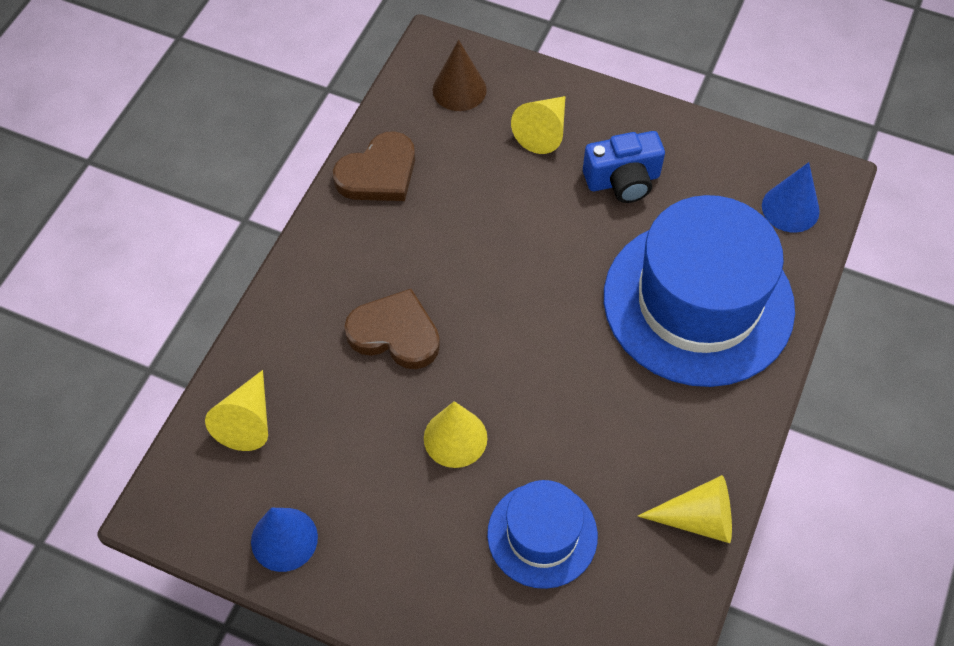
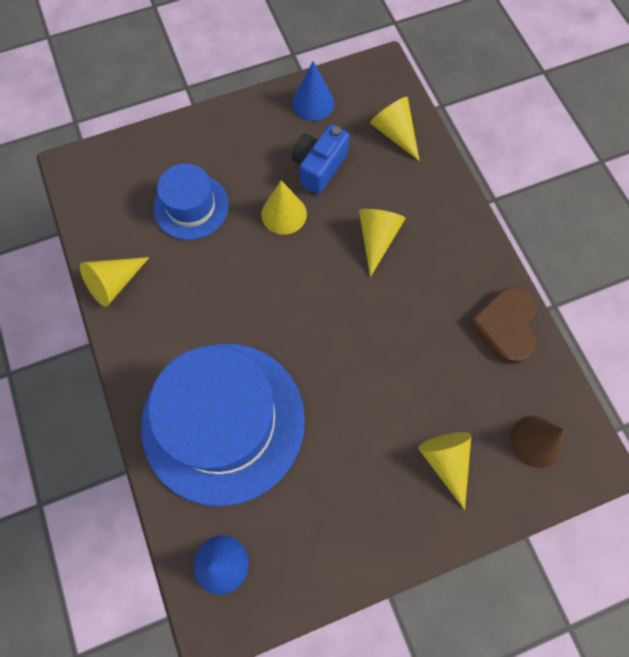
camera: 135 degrees right, 10 degrees up
brown heart [344,289,440,369] -> yellow cone [359,209,406,277]
blue camera [583,131,665,203] -> blue camera moved to [292,124,349,194]

